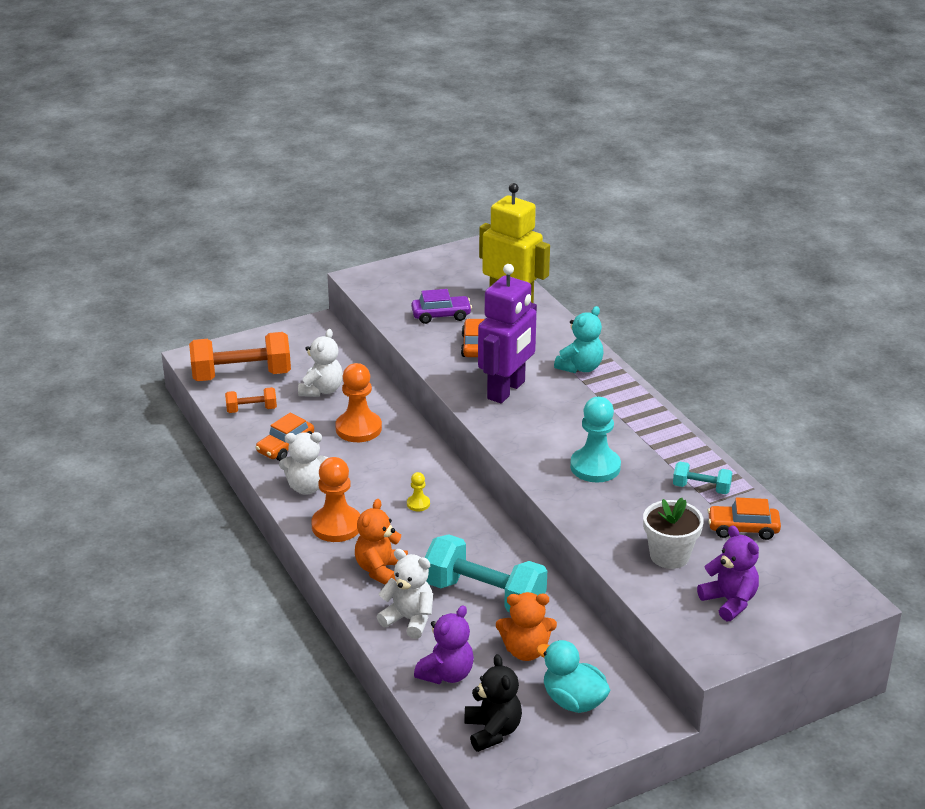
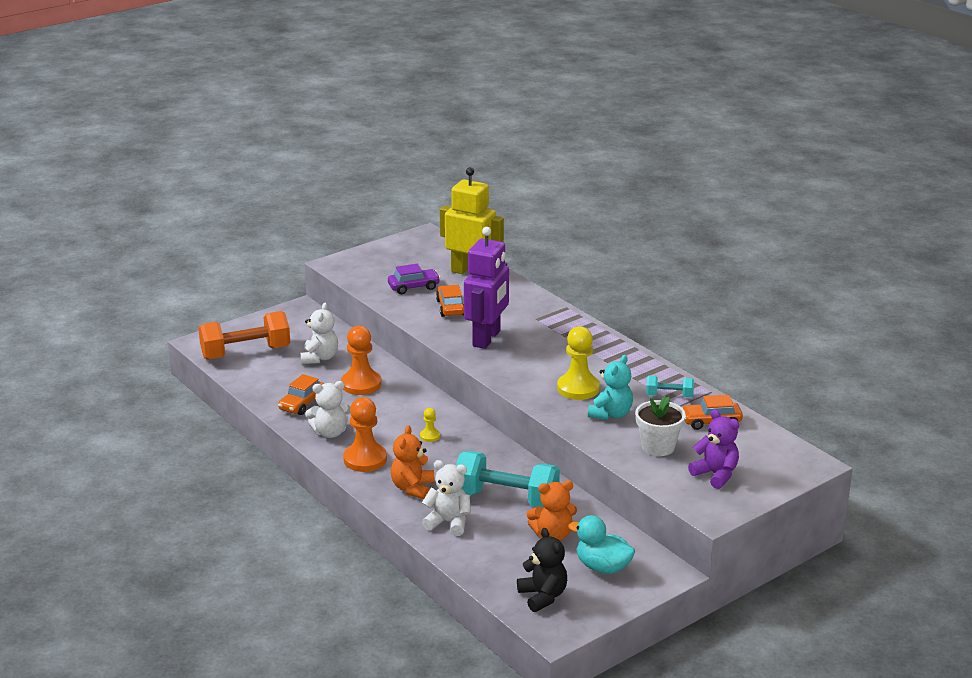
camera: 10 degrees left, 5 degrees down
orange dumbbell [225,387,277,413] -> none
purple teddy bear [414,605,474,684] -> none
turquoise teddy bear [554,306,604,373] -> turquoise teddy bear moved to [588,355,633,420]
turquoise pawn [570,397,621,482] -> yellow pawn [557,326,600,400]

